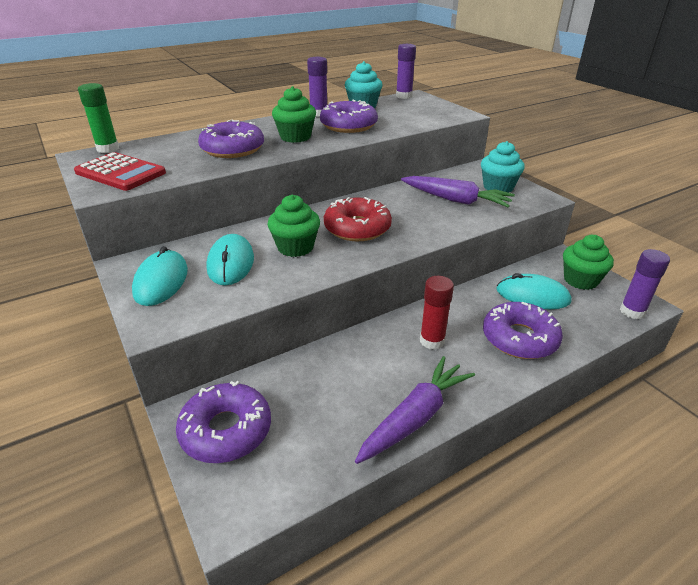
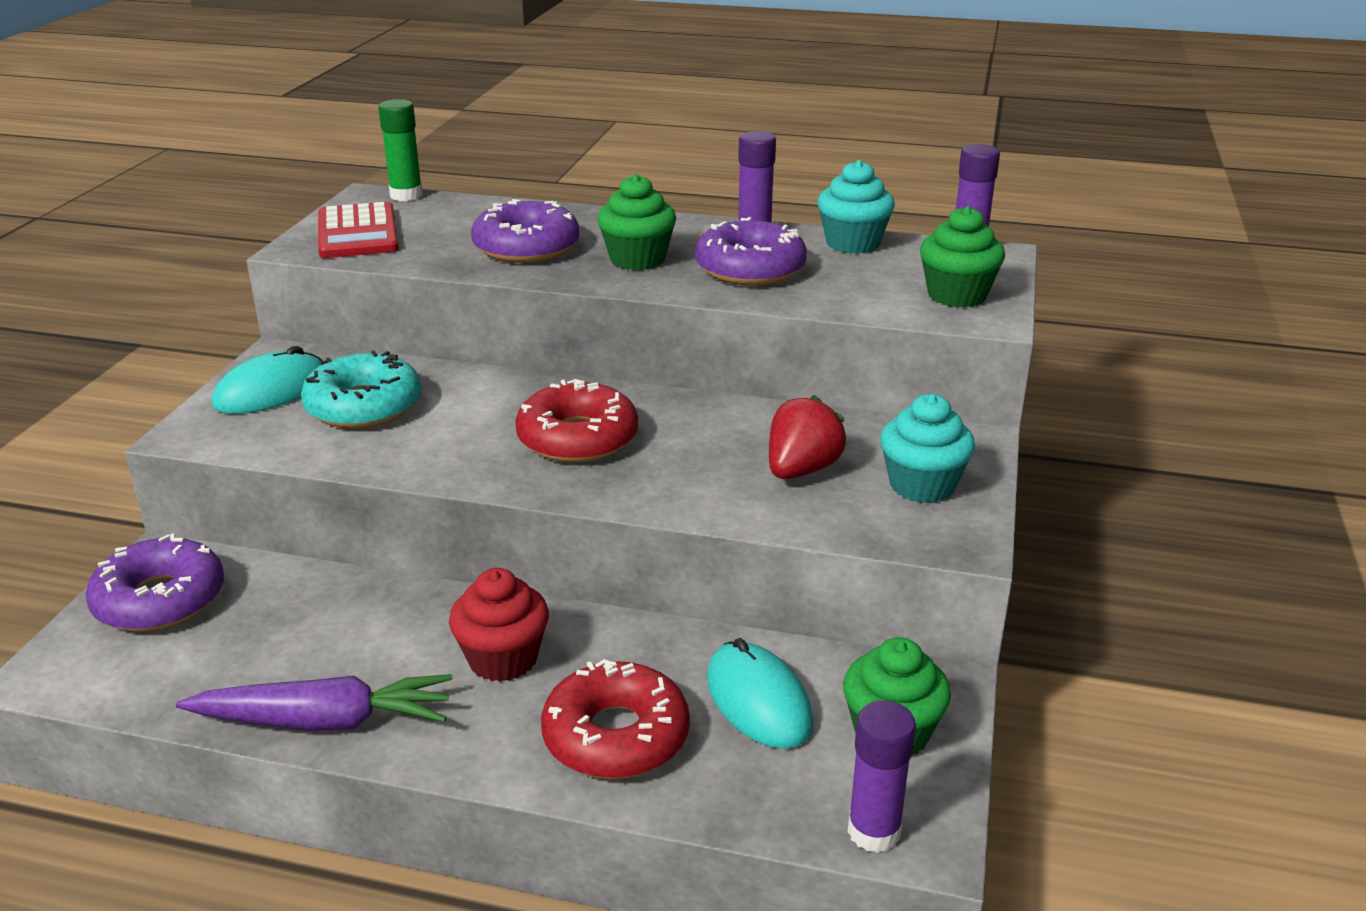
camera: 45 degrees right, 5 degrees down
turquoise mouse [206,234,254,285] -> turquoise donut [301,351,421,429]
green cupcake [268,195,320,257] -> green cupcake moved to [920,206,1005,308]
purple carrot [401,176,515,208] -> red strawberry [769,395,847,479]
red glue stick [420,276,454,350] -> red cupcake [449,568,549,682]
purple donut [483,302,563,359] -> red donut [541,659,690,779]

